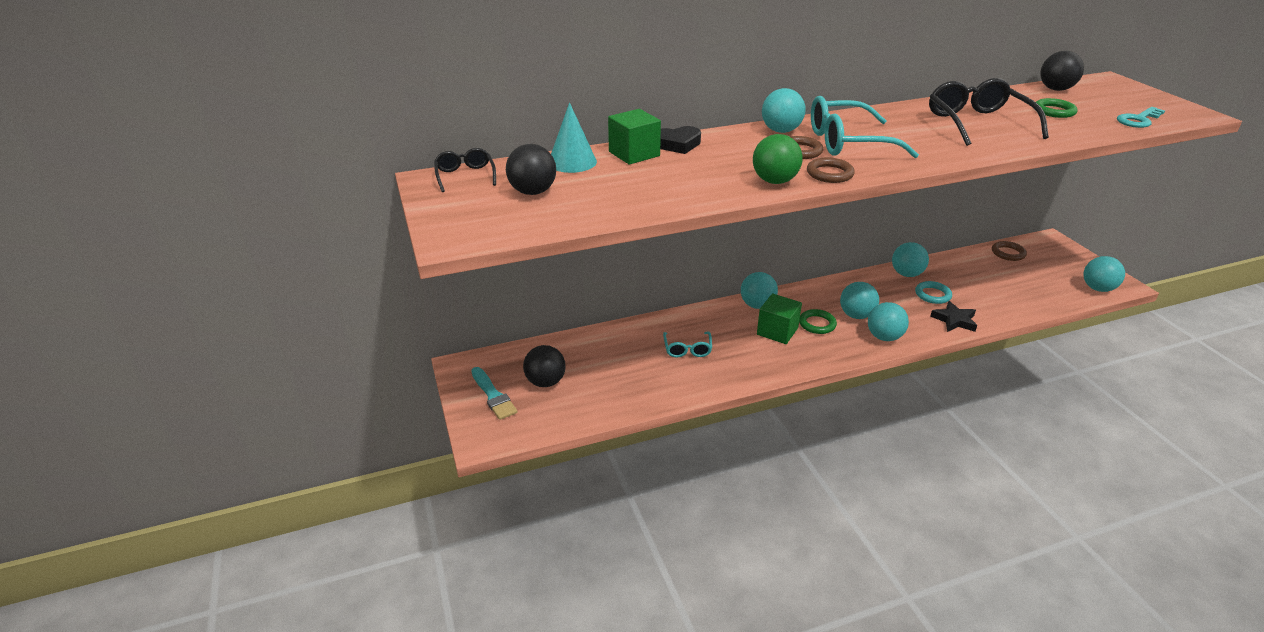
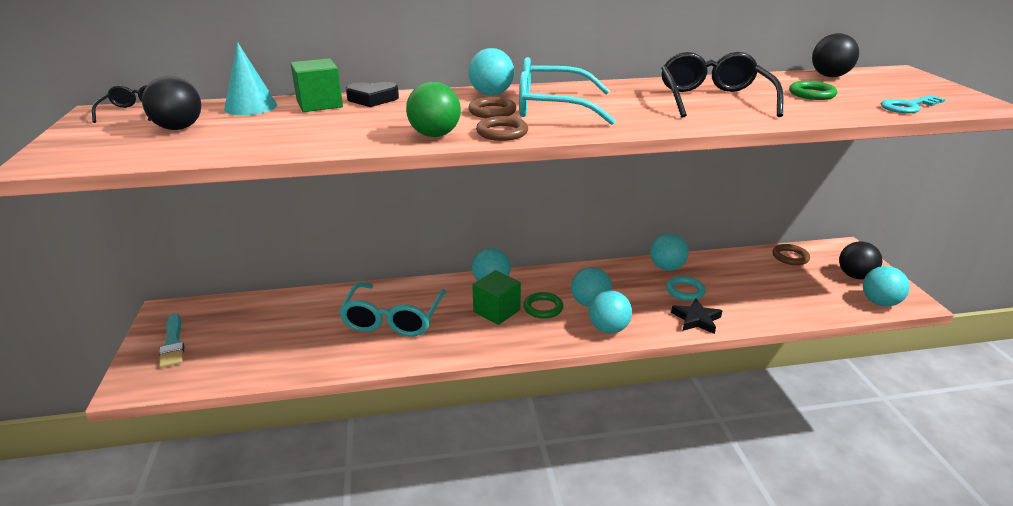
camera: 10 degrees right, 5 degrees down
black ball [523,345,566,387] -> black ball moved to [839,241,882,279]
turquoise glasses [663,332,712,357] -> turquoise glasses [339,282,446,337], size x1.87

